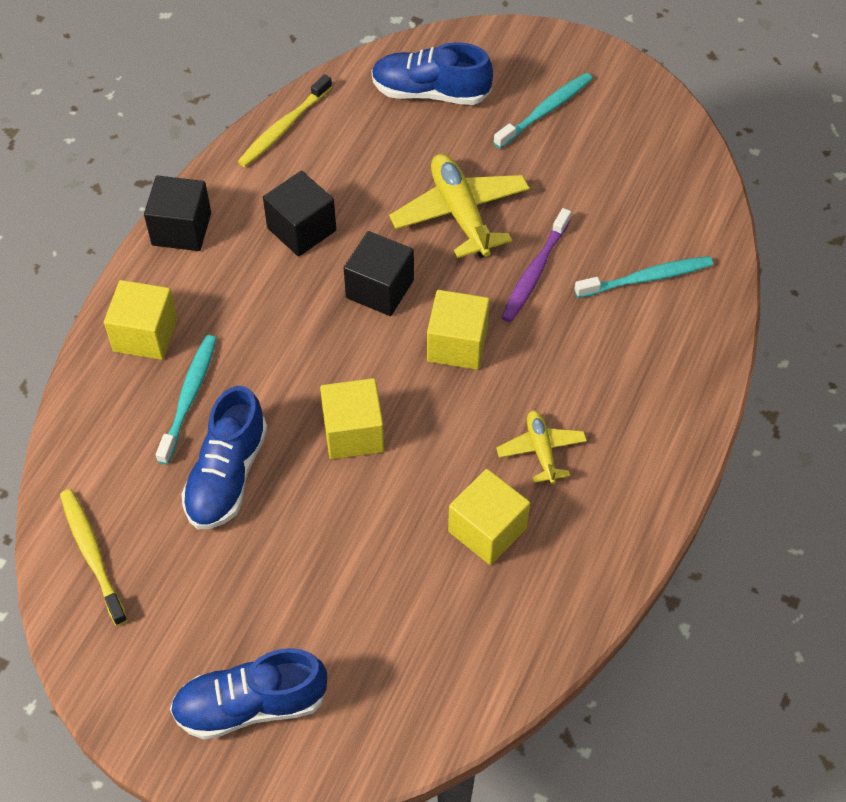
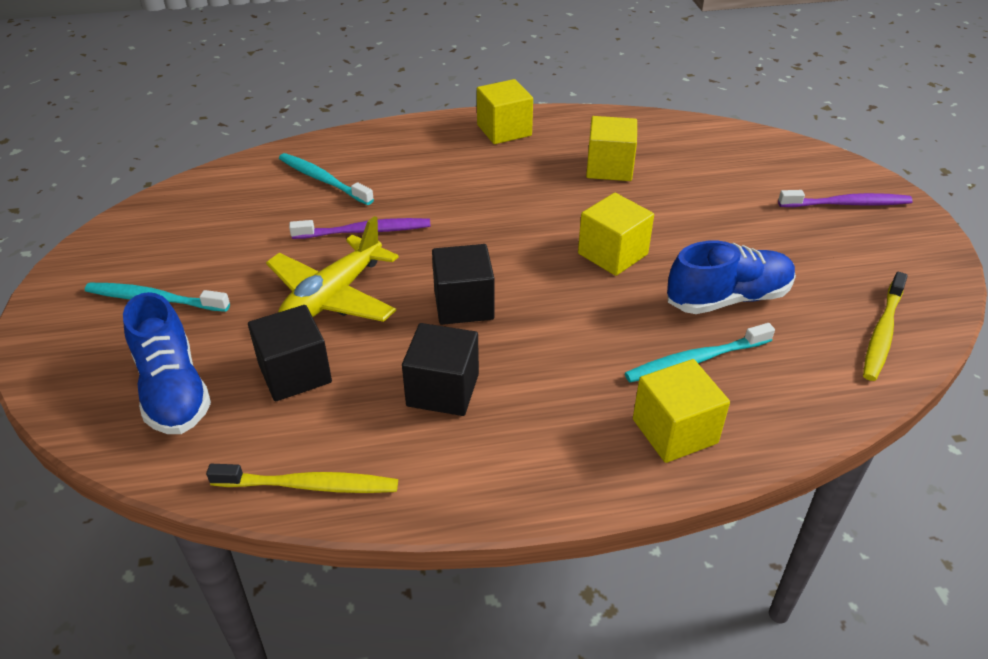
camera: 125 degrees left, 15 degrees down
black cube [144,176,211,251] -> black cube moved to [248,305,332,402]
blue shoe [170,648,327,740] -> purple toothbrush [778,190,913,207]
yellow cube [427,290,490,370] -> yellow cube moved to [477,79,533,144]
yellow plane [496,410,587,484] -> none

